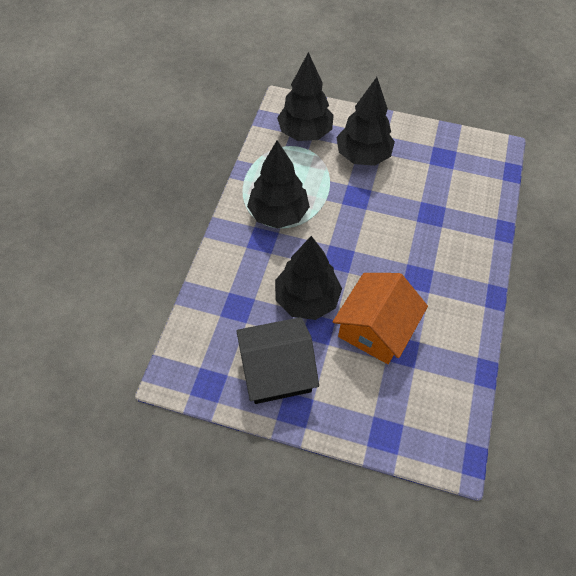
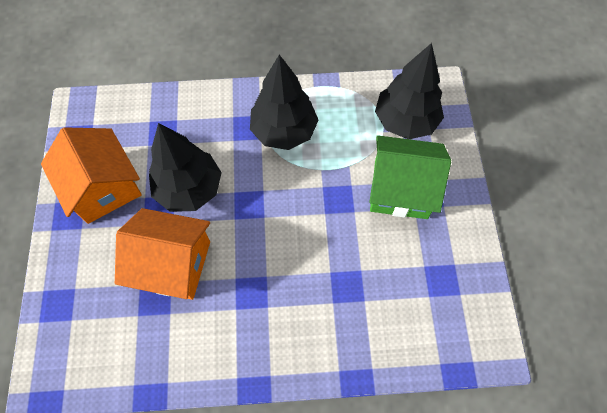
camera: 70 degrees right, 5 degrees up
black house [237,317,319,404] -> orange house [41,127,142,224]
black tree [337,77,395,166] -> green house [369,135,451,219]

